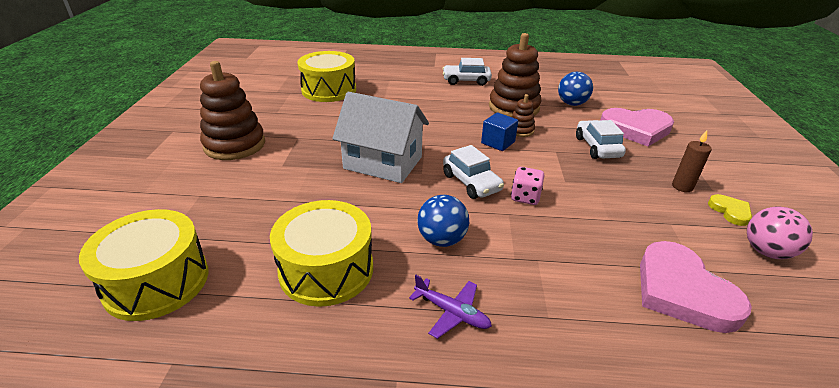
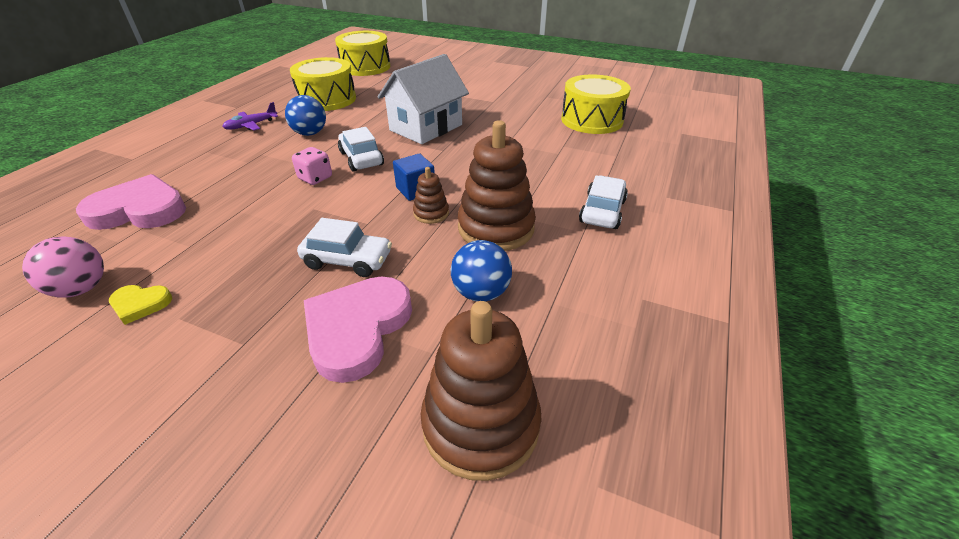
camera: 110 degrees right, 5 degrees up
brown stacking toy [200,61,265,160] -> brown stacking toy moved to [420,301,541,481]
white car [443,145,504,199] -> white car turned 75 degrees clockwise [338,127,384,172]
brown candle [672,130,712,192] -> none

